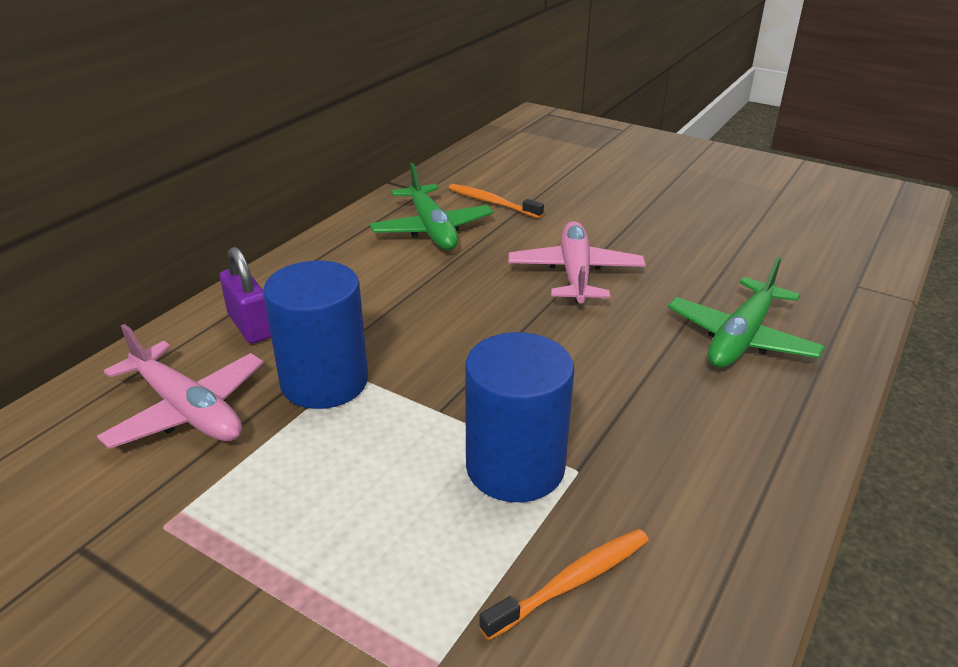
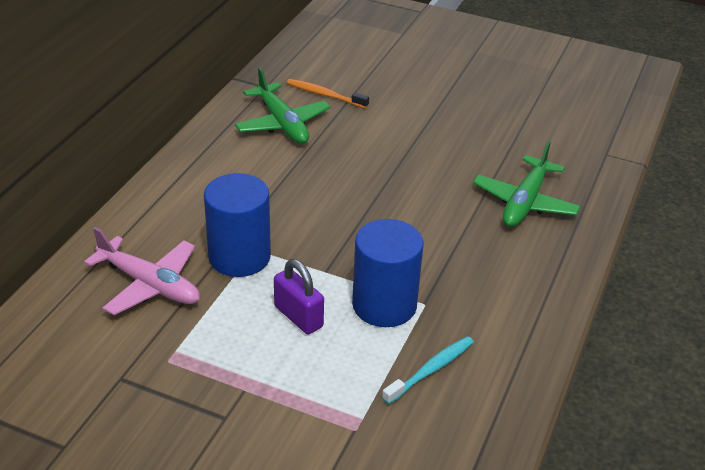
camera: 10 degrees left, 5 degrees up
purple padlock [220,247,271,344] -> purple padlock moved to [274,259,324,334]
orange toothbrush [479,529,649,640] -> turquoise toothbrush [382,336,474,405]
pink plane [508,221,646,303] -> none

